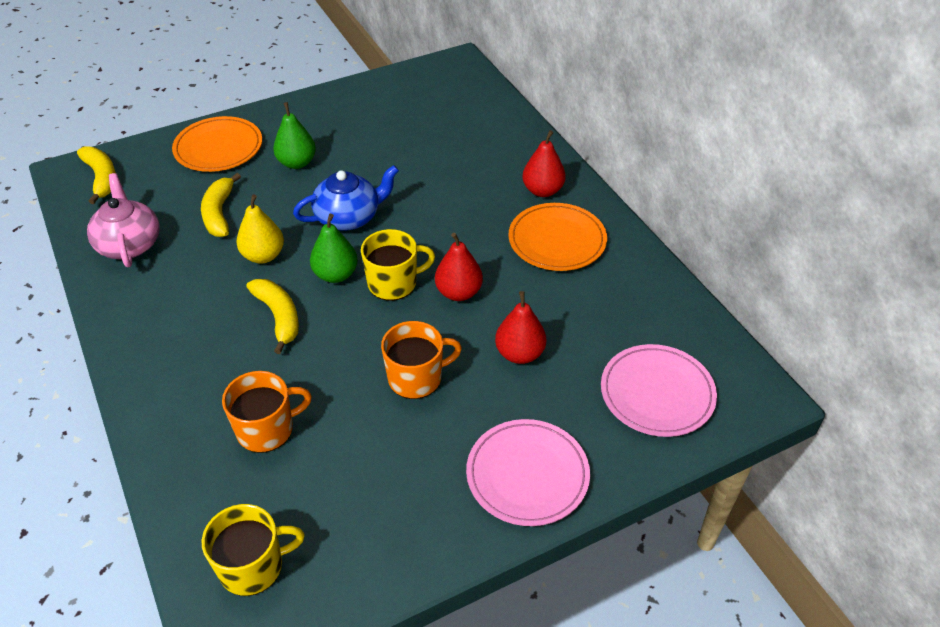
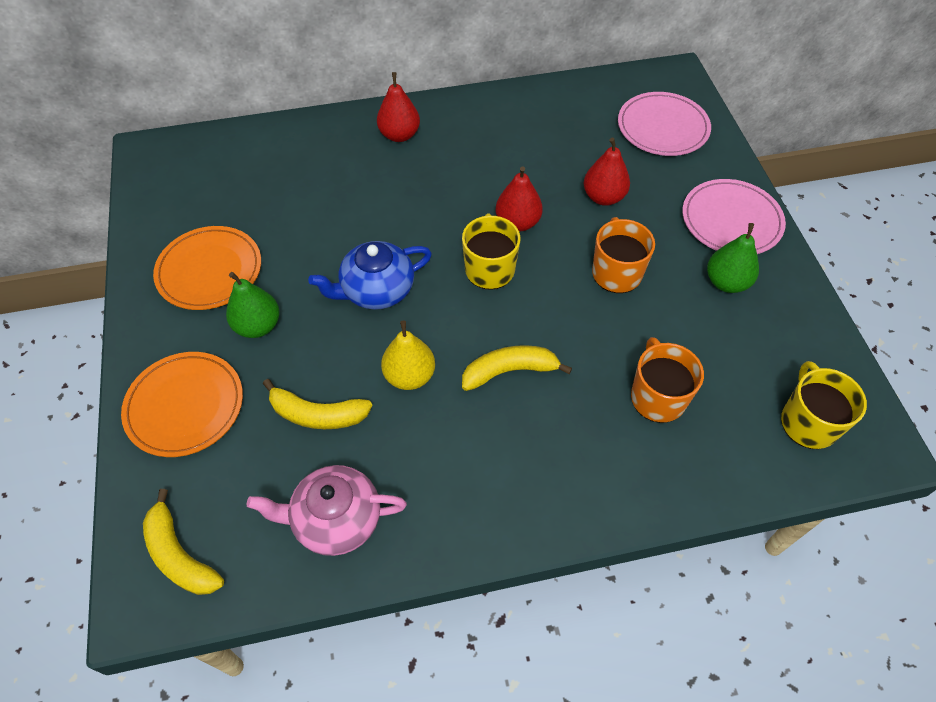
camera: 75 degrees left, 10 degrees up
yellow banana [77,146,116,204] -> yellow banana turned 120 degrees counterclockwise [143,489,224,595]
blue teapot [293,165,399,231] -> blue teapot turned 105 degrees counterclockwise [308,241,432,310]
green pear [310,214,358,283] -> green pear moved to [707,223,759,293]
orange plate [508,203,607,271] -> orange plate moved to [153,226,261,310]

